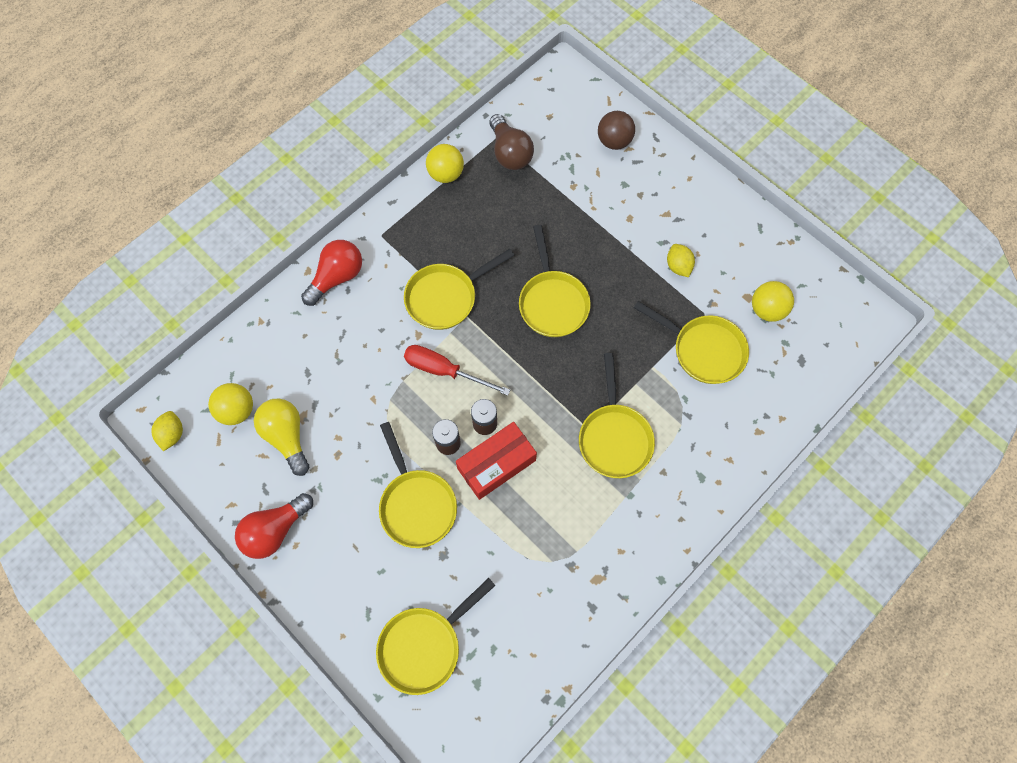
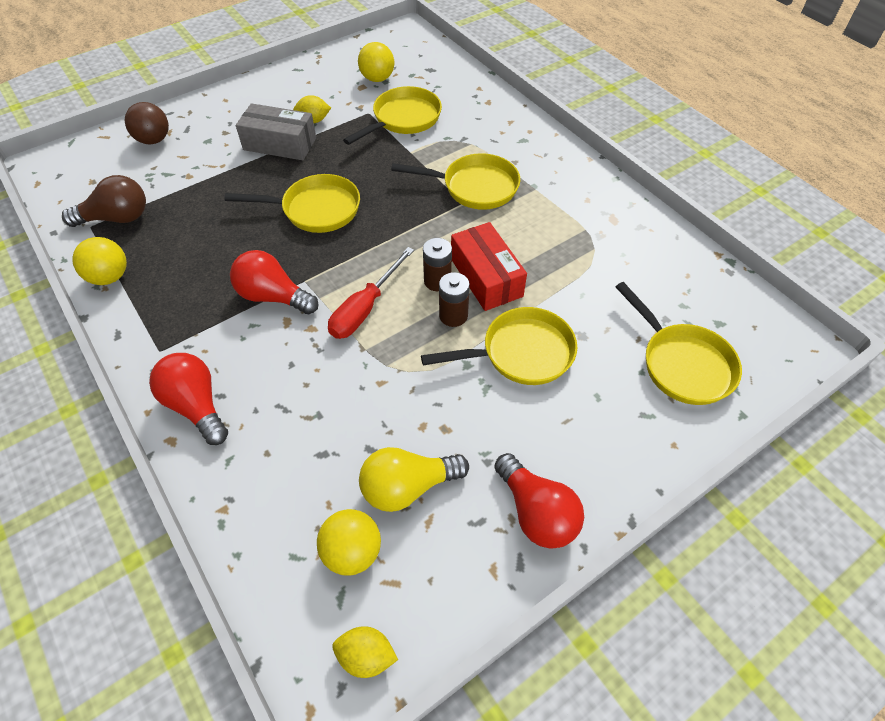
camera: 80 degrees left, 15 degrees down
yellow pan [404,249,514,330] -> red light bulb [230,250,319,314]
none -> grey box [236,103,316,160]

